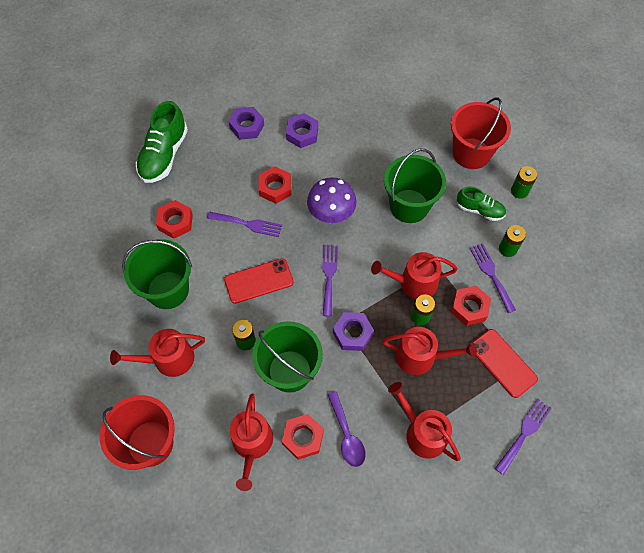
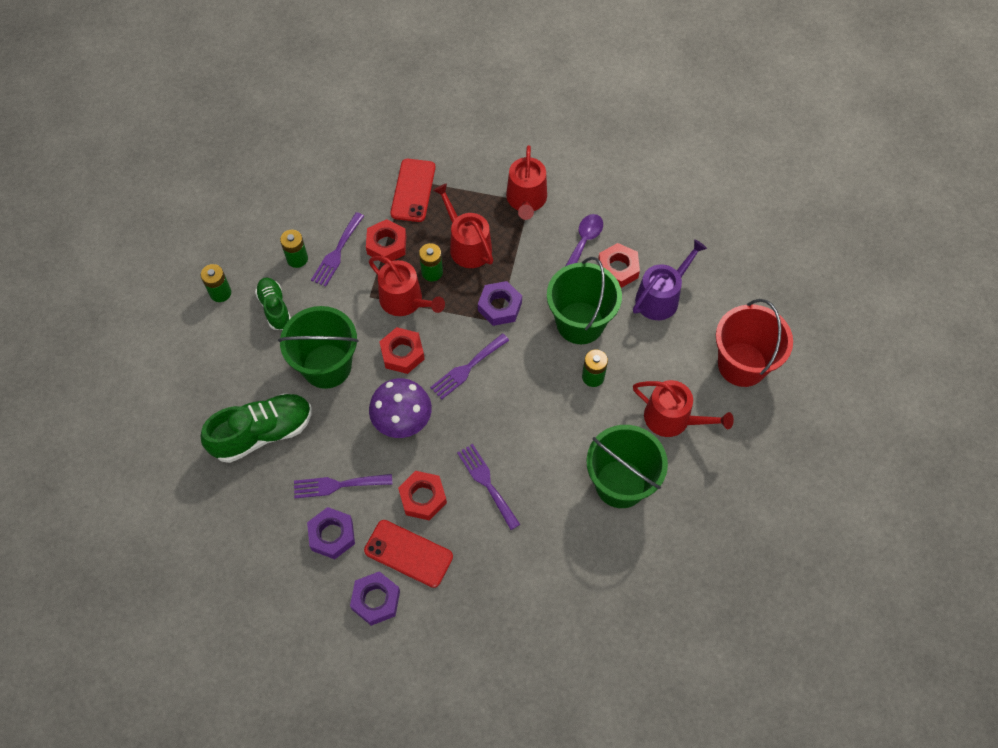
camera: 135 degrees left, 0 degrees up
green shoe [136,101,188,183] -> green shoe moved to [200,393,312,463]
red nut [156,200,193,239] -> red nut moved to [379,327,425,374]
red phone [224,259,294,304] -> red phone moved to [364,520,453,588]
red watering can [230,393,273,491] -> purple watering can [633,239,707,320]
red bucket [451,97,511,169] -> none
purple fork [495,399,552,475] -> purple fork moved to [294,474,393,498]

